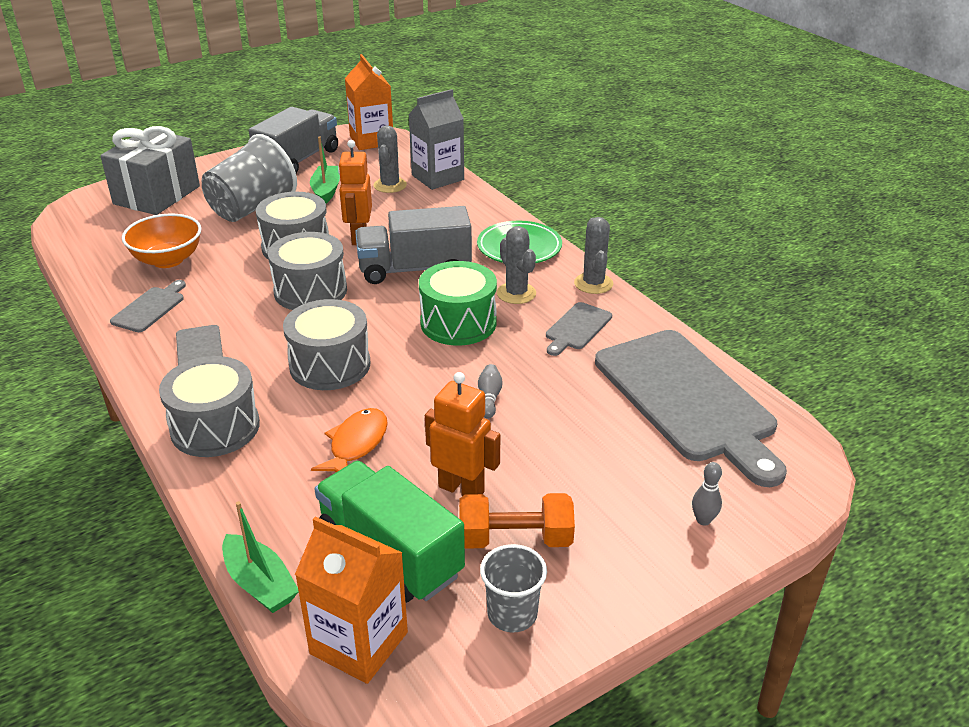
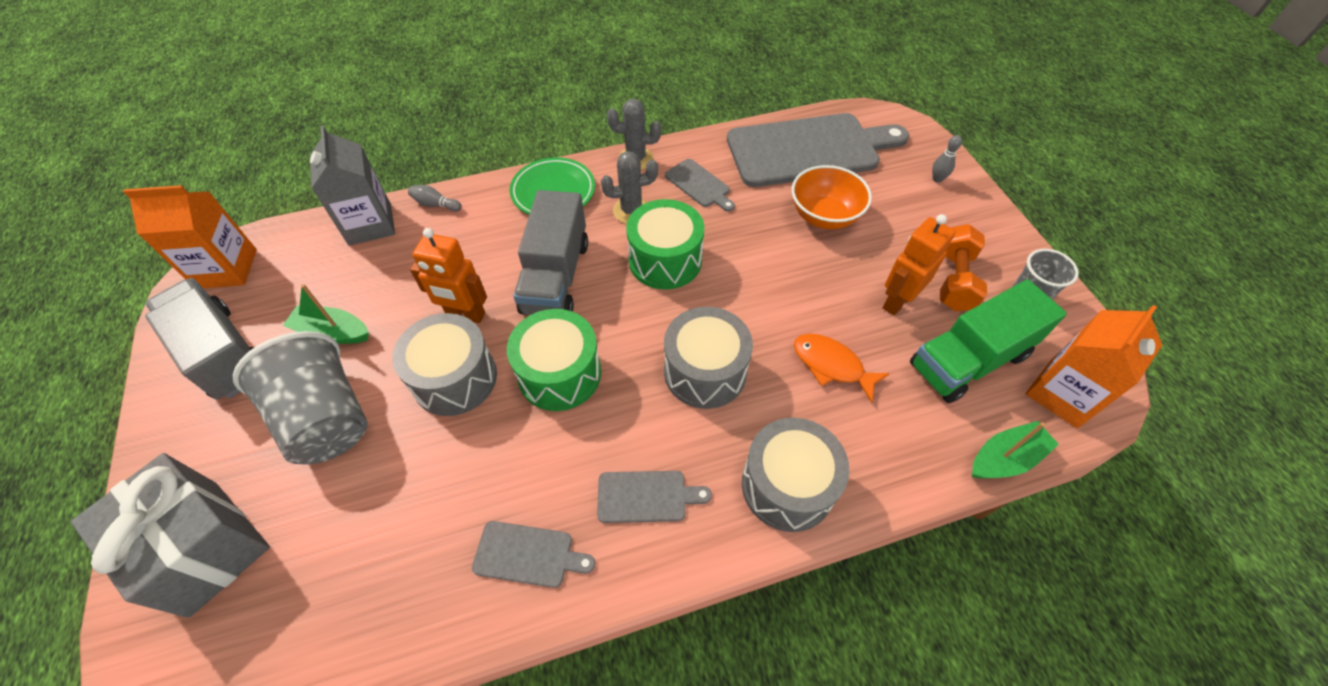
camera: 75 degrees left, 20 degrees up
grey cutting board [110,280,186,332] -> grey cutting board turned 150 degrees clockwise [472,521,595,588]
orange bowl [122,214,201,268] -> orange bowl moved to [792,165,872,229]
grey drum [268,232,347,310] -> green drum [507,309,601,411]
grey cactus [374,125,407,193] -> none
grey bowling pin [478,364,503,419] -> grey bowling pin moved to [408,185,462,212]

